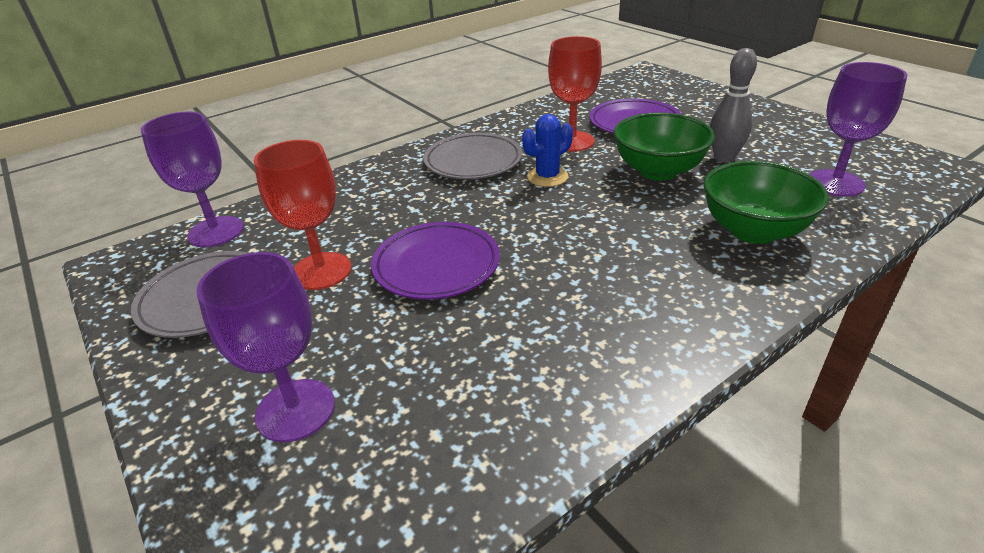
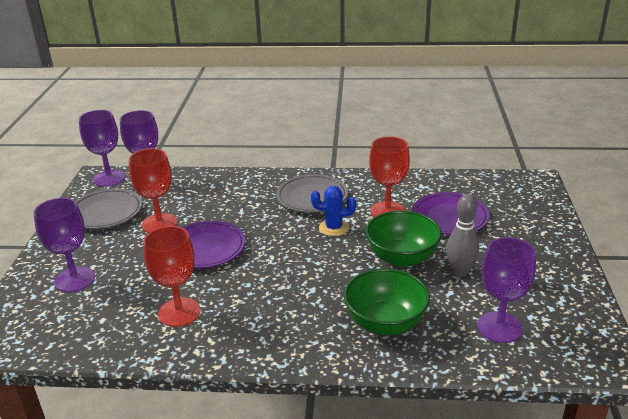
camera: 40 degrees right, 5 degrees down
none -> purple goblet [79,110,125,187]
none -> red goblet [143,226,201,327]

